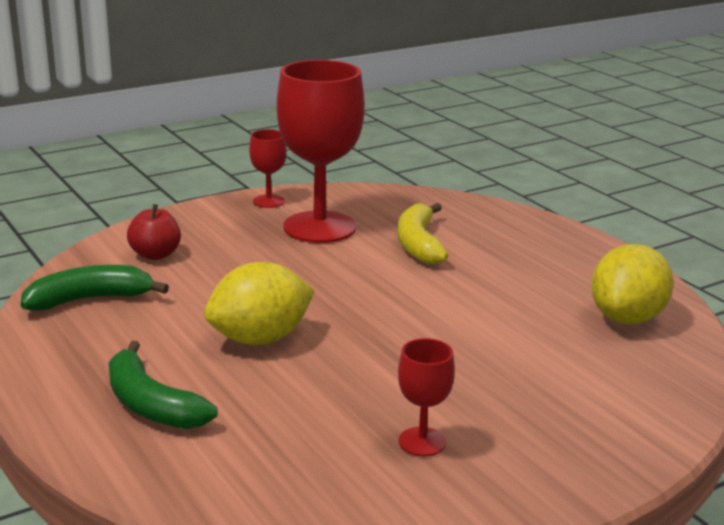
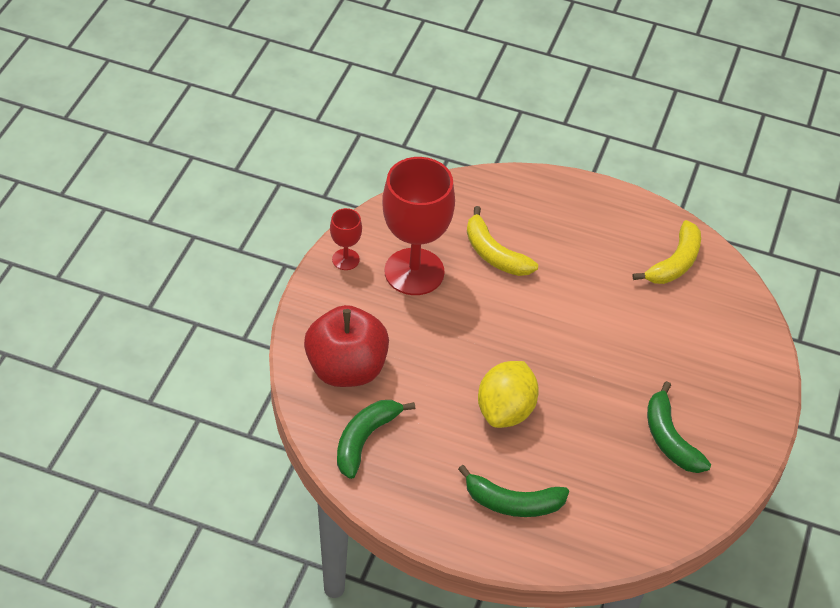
camera: 40 degrees left, 25 degrees up
red apple [127,204,181,260] -> red apple [304,305,389,387], size x1.94
red goblet [398,338,455,456] -> green banana [647,381,711,473]
yellow lemon [591,244,674,324] -> yellow banana [633,220,701,284]

